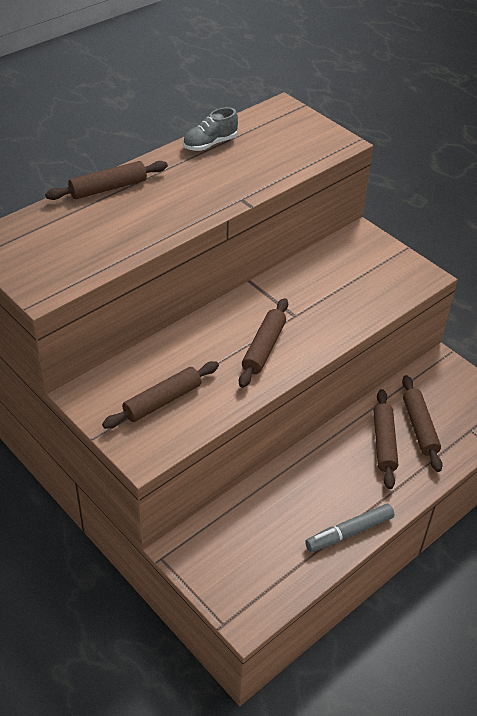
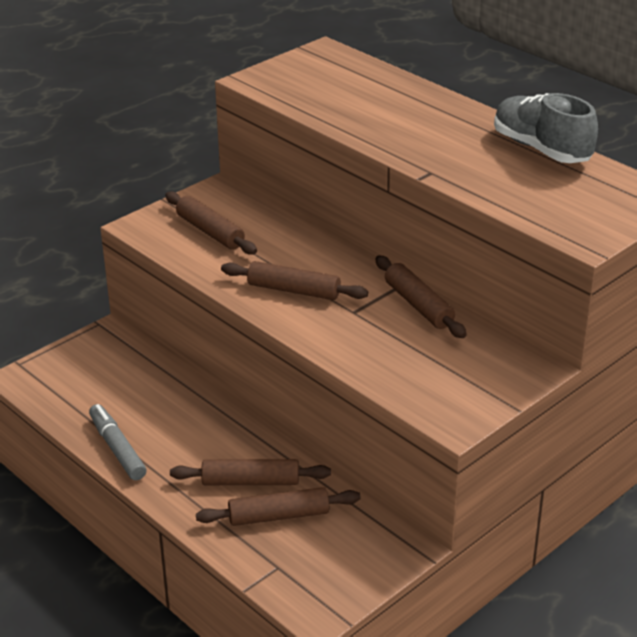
camera: 90 degrees right, 10 degrees down
brown rolling pin [45,161,168,200] -> brown rolling pin moved to [375,256,467,338]
grey shoe [183,107,238,151] -> grey shoe [494,93,598,163], size x1.57

